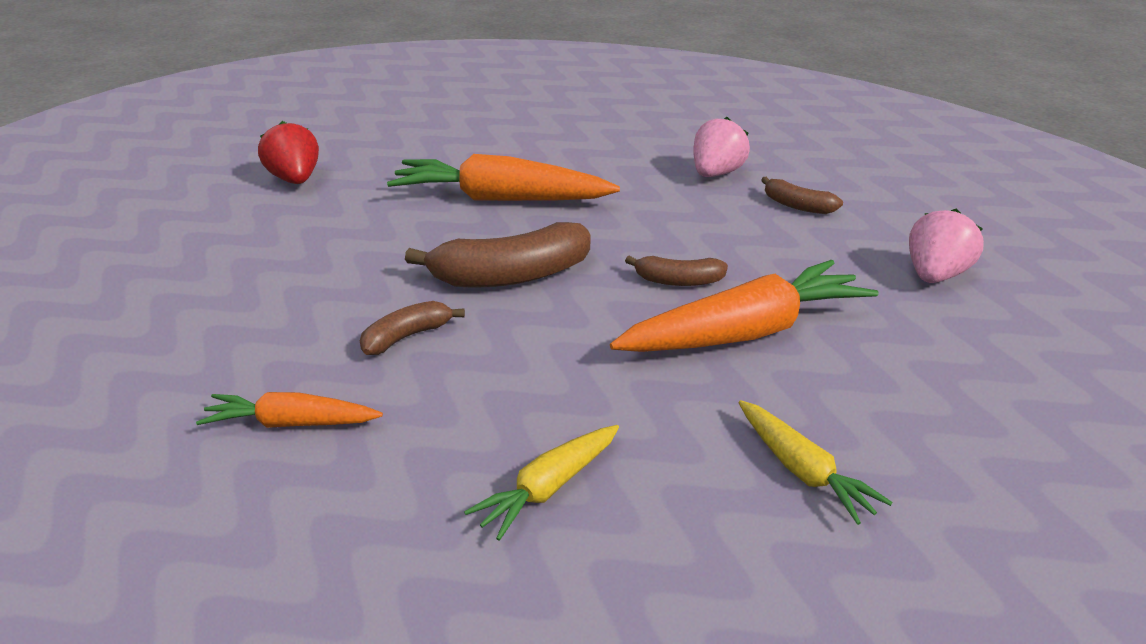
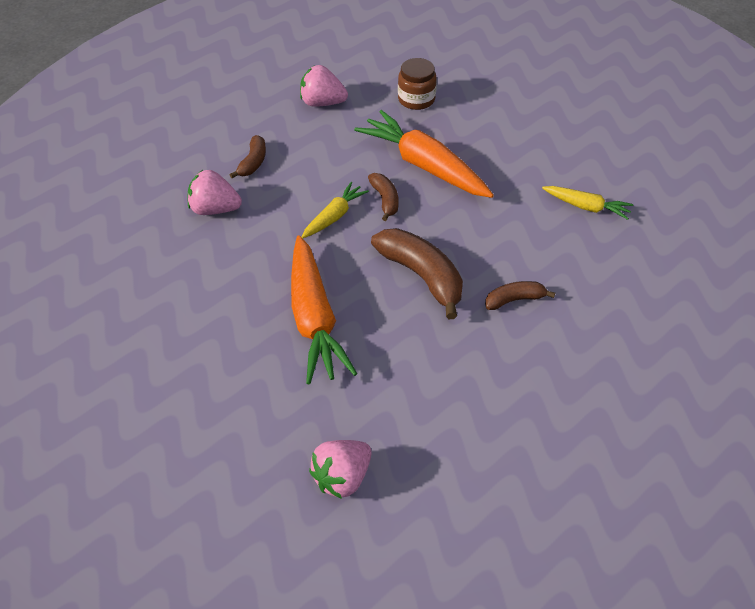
camera: 110 degrees left, 15 degrees up
orange carrot [196,392,383,428] -> none
red strawberry [258,121,319,184] -> pink strawberry [309,440,372,499]
brown banana [360,301,465,355] -> brown banana turned 135 degrees clockwise [485,281,555,310]
yellow carrot [738,400,893,525] -> yellow carrot moved to [301,182,369,238]
none -> brown jar [398,58,437,110]

